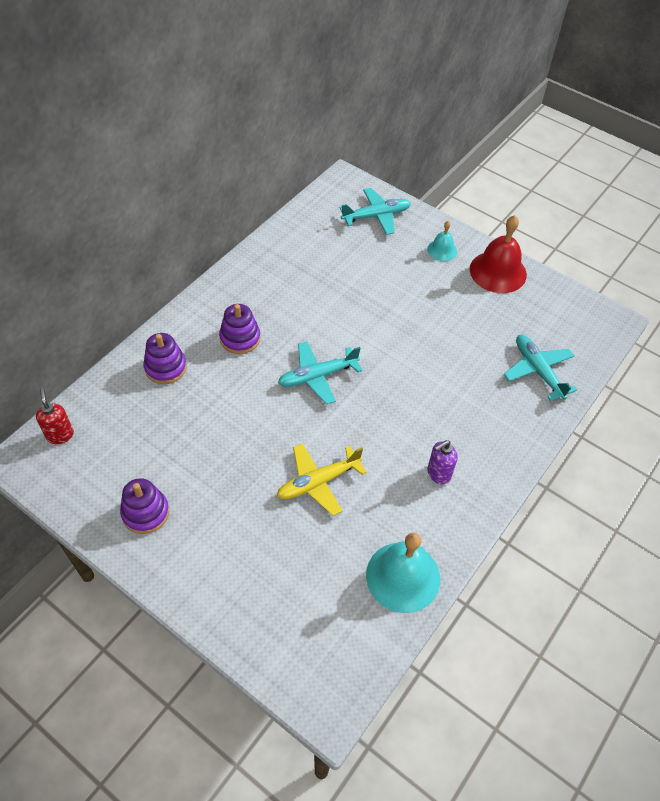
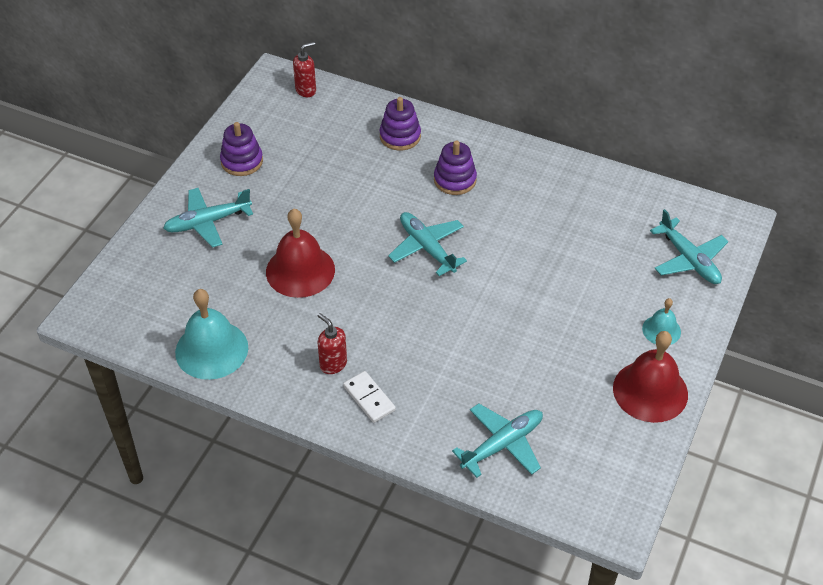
camera: 80 degrees right, 5 degrees down
yellow plane [277,443,367,516] -> red bell [266,209,335,298]
purple soap dispenser [427,440,458,485] -> red soap dispenser [318,313,347,374]
none -> turquoise plane [163,188,253,248]
none -> white domino [343,371,396,423]

